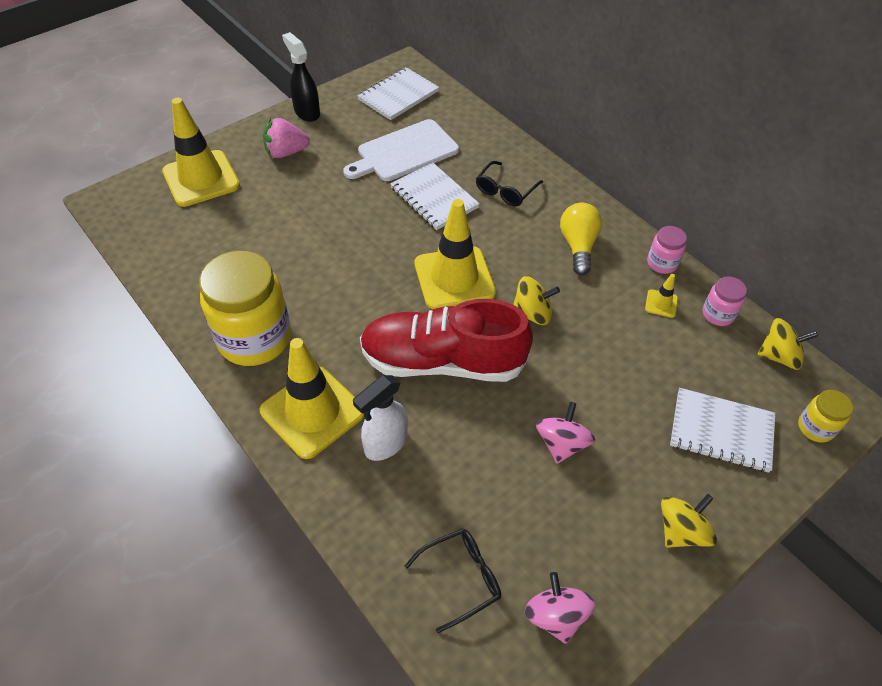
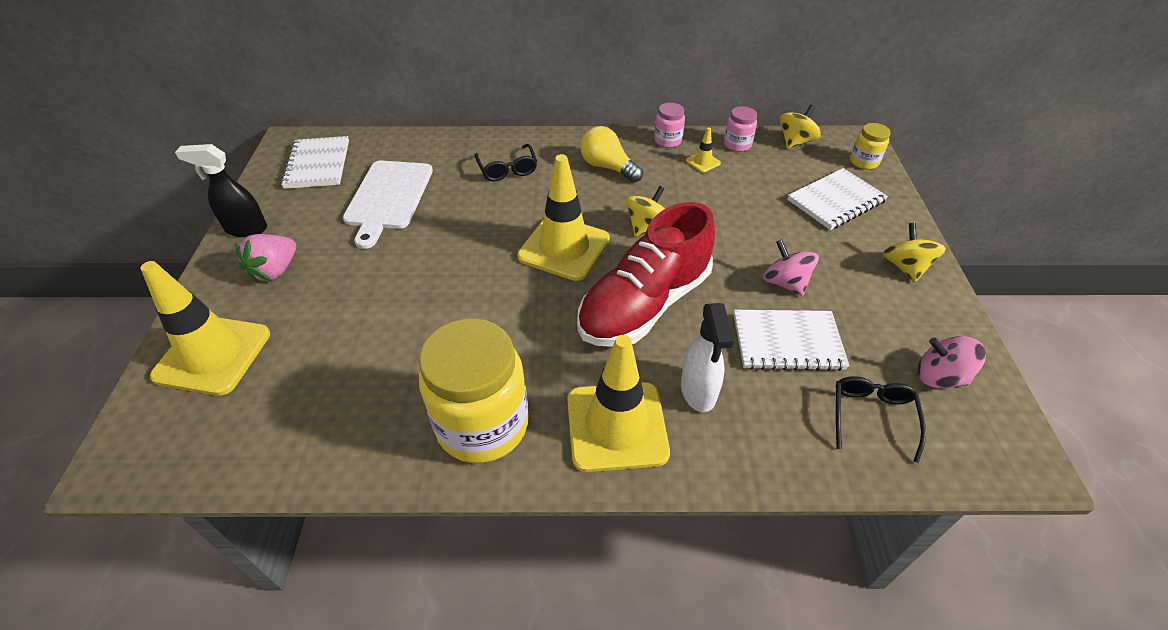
camera: 50 degrees left, 5 degrees down
white notebook [390,162,480,230] -> white notebook moved to [734,310,850,371]

